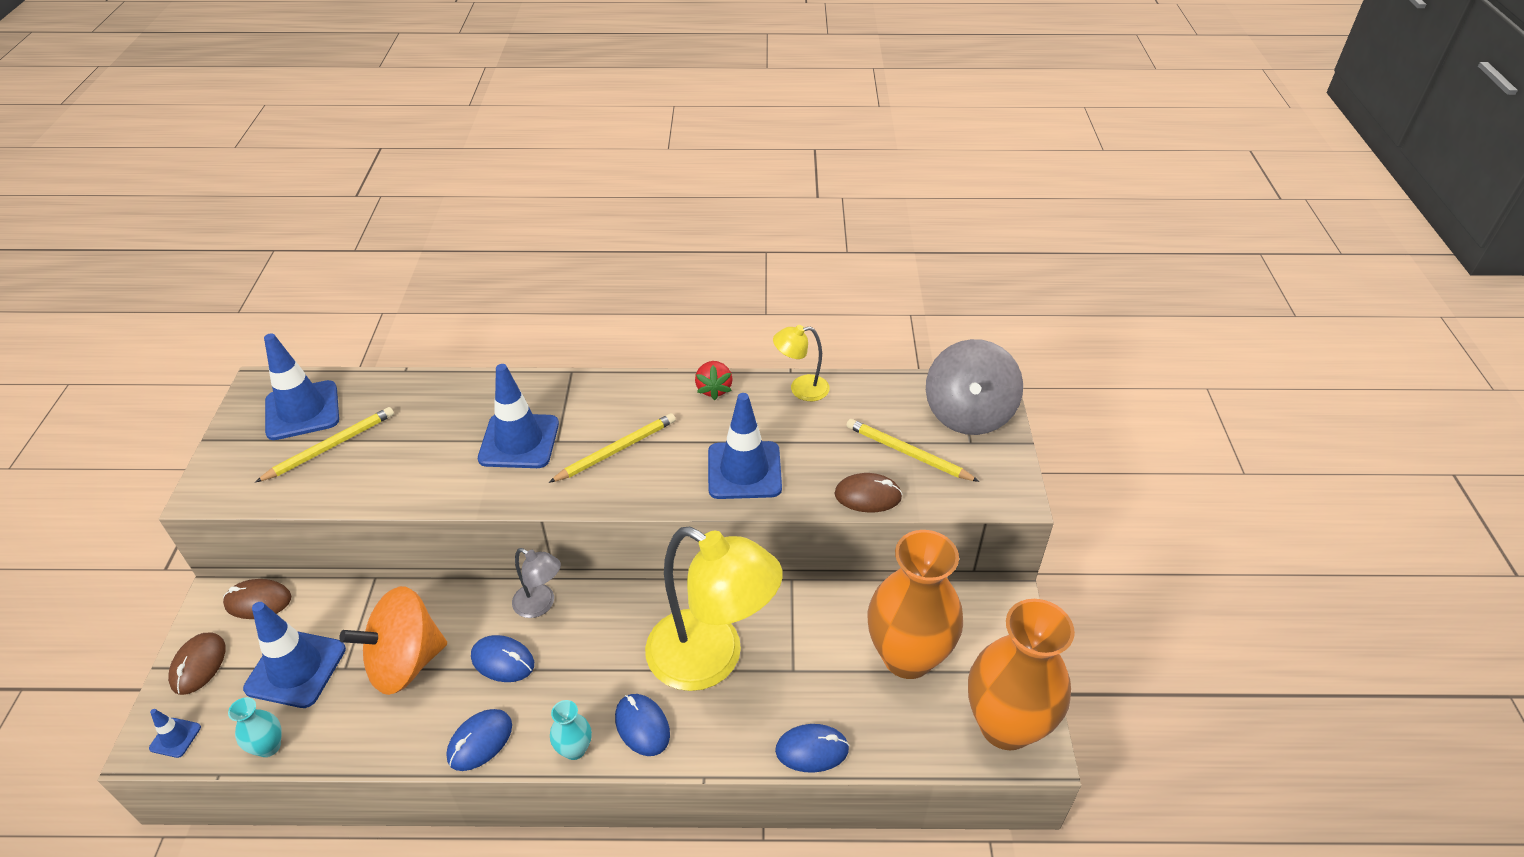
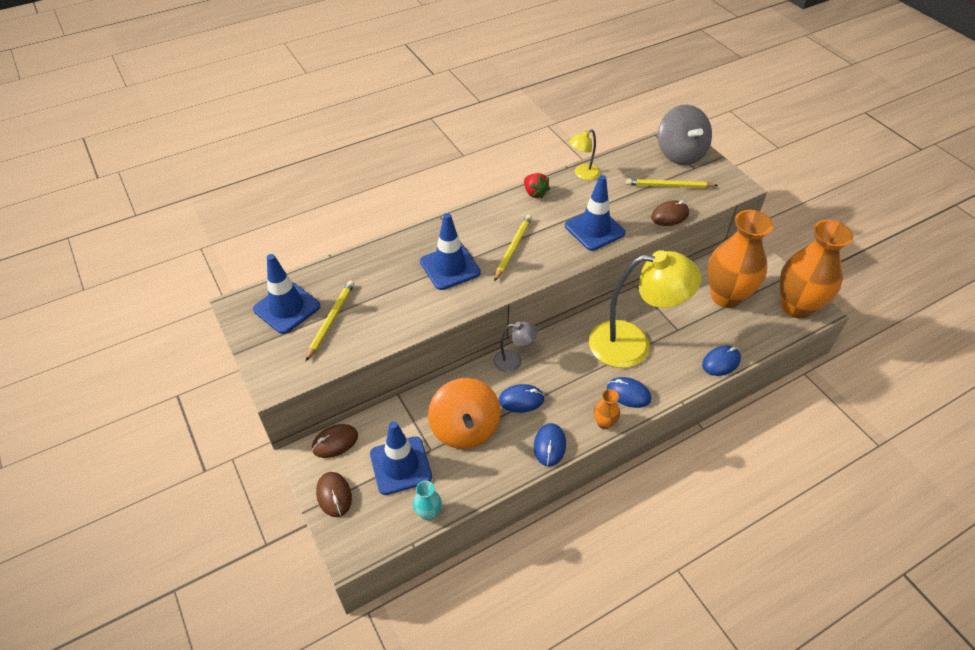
camera: 30 degrees left, 5 degrees up
blue traffic cone [149,709,201,758] -> none
orange spinning top [339,586,447,695] -> orange spinning top turned 45 degrees counterclockwise [428,378,501,449]
turquoise vase [550,700,592,760] -> orange vase [594,389,620,429]

